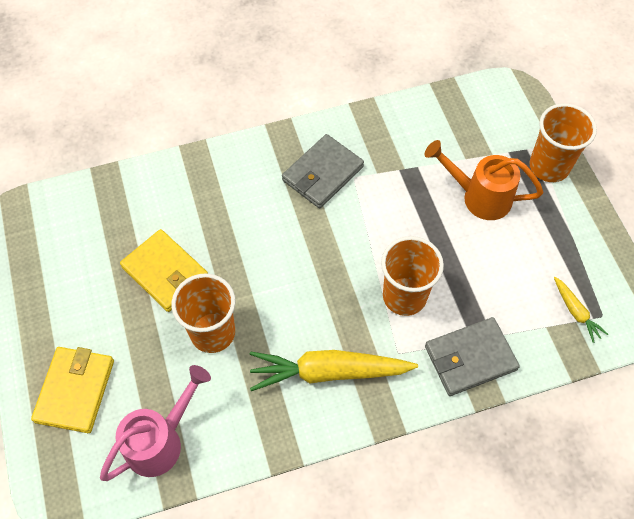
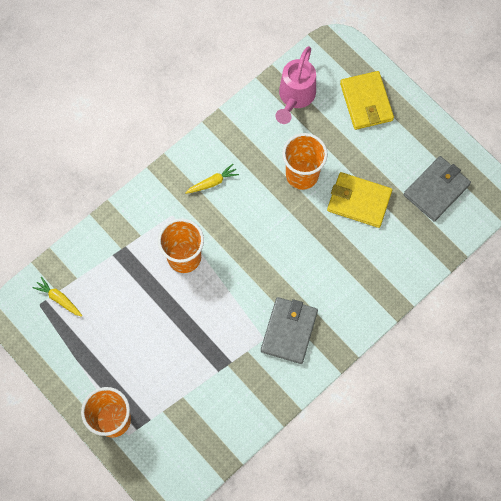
camera: 155 degrees right, 10 degrees up
yellow carrot [250,350,418,391] -> yellow carrot [185,164,239,194], size x0.48
orange watering can [424,140,543,220] -> none
grey wallet [425,317,520,396] -> grey wallet moved to [403,156,471,222]

